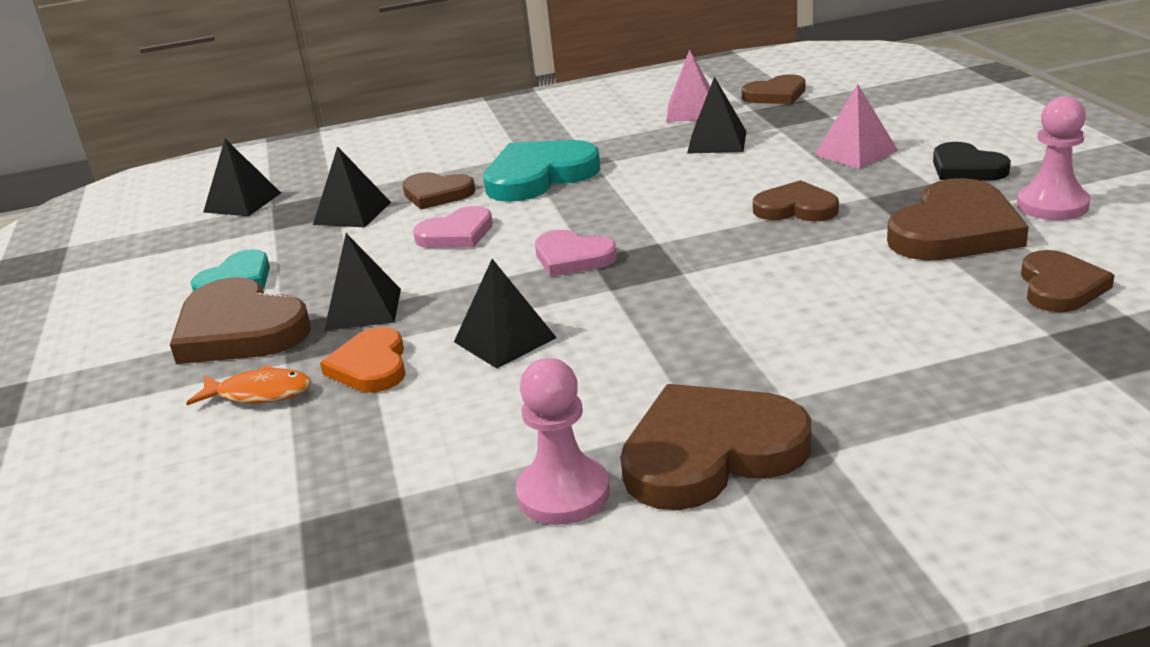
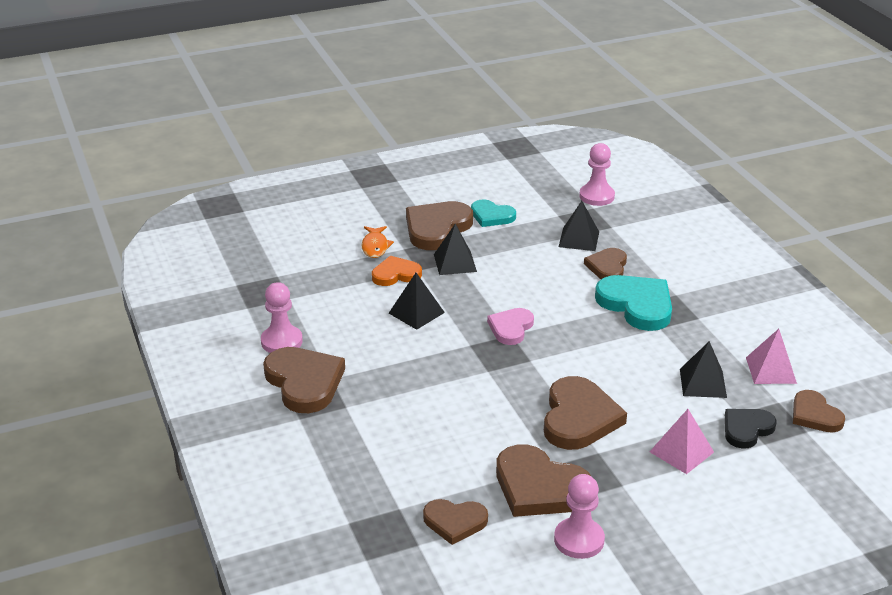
camera: 80 degrees right, 5 degrees up
black pyramid [203,139,281,216] -> pink pawn [579,143,615,206]
pink heart [413,206,493,248] -> none
brown heart [753,180,839,222] -> brown heart [544,376,627,450], size x1.65
black heart [933,142,1011,181] -> black heart moved to [725,409,777,449]

